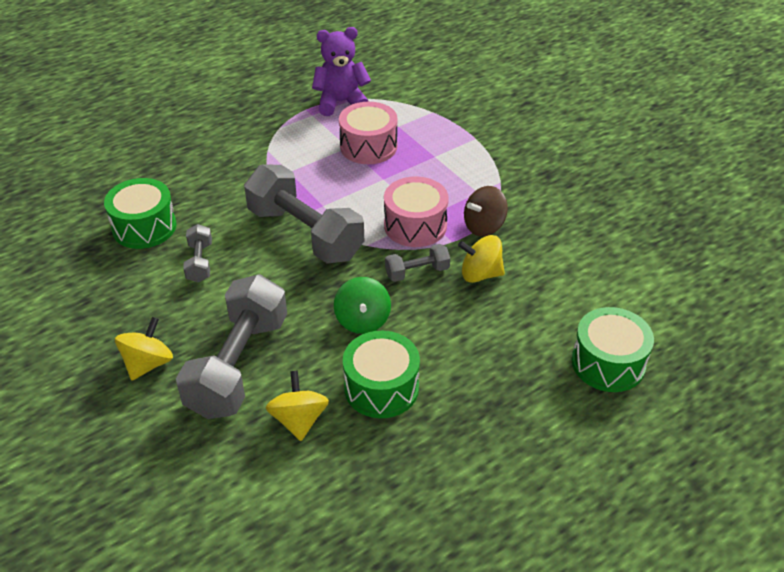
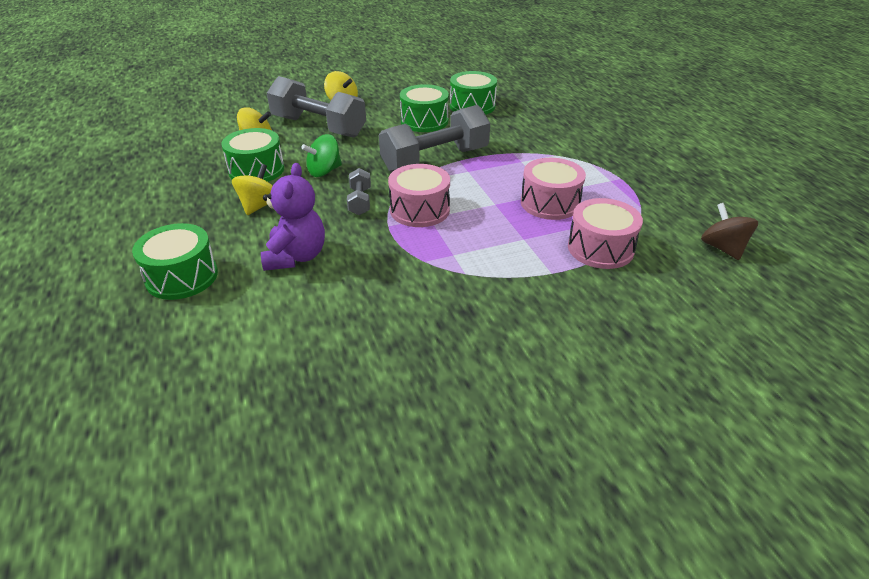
camera: 105 degrees right, 5 degrees down
grey dumbbell [183,224,212,283] -> green drum [400,84,449,132]
purple teddy bear [312,27,371,116] -> purple teddy bear moved to [261,163,325,271]
green spinning top [334,277,391,334] -> green spinning top turned 45 degrees counterclockwise [301,134,342,177]
yellow spinning top [458,235,505,283] -> yellow spinning top moved to [232,164,272,215]
brown spinning top [464,186,508,237] -> brown spinning top moved to [701,203,758,260]
none -> pink drum [568,198,643,269]

